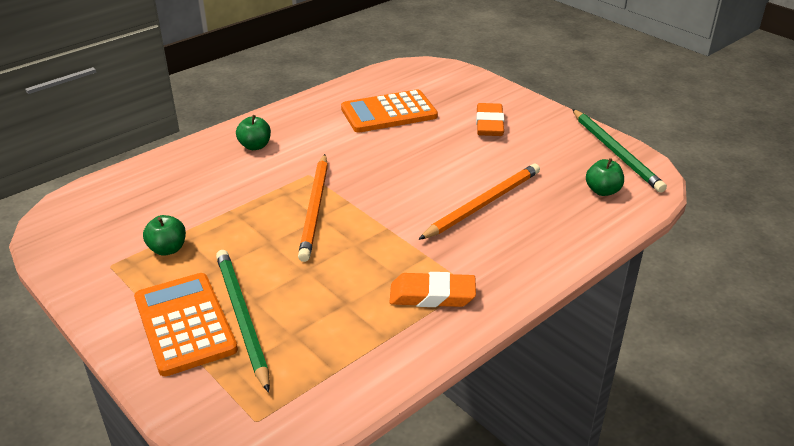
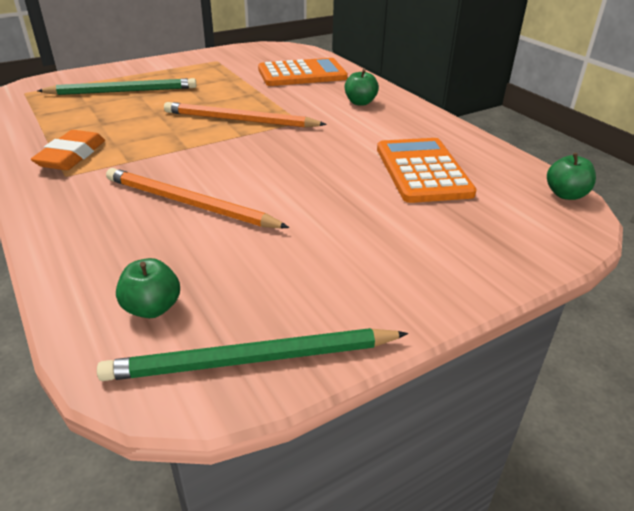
camera: 100 degrees right, 0 degrees up
orange calculator [134,273,238,376] -> orange calculator moved to [258,58,348,86]
green apple [143,215,186,256] -> green apple moved to [547,153,596,200]
orange pencil [418,164,540,240] -> orange pencil turned 150 degrees clockwise [106,168,290,229]
orange eraser [476,103,504,136] -> none

